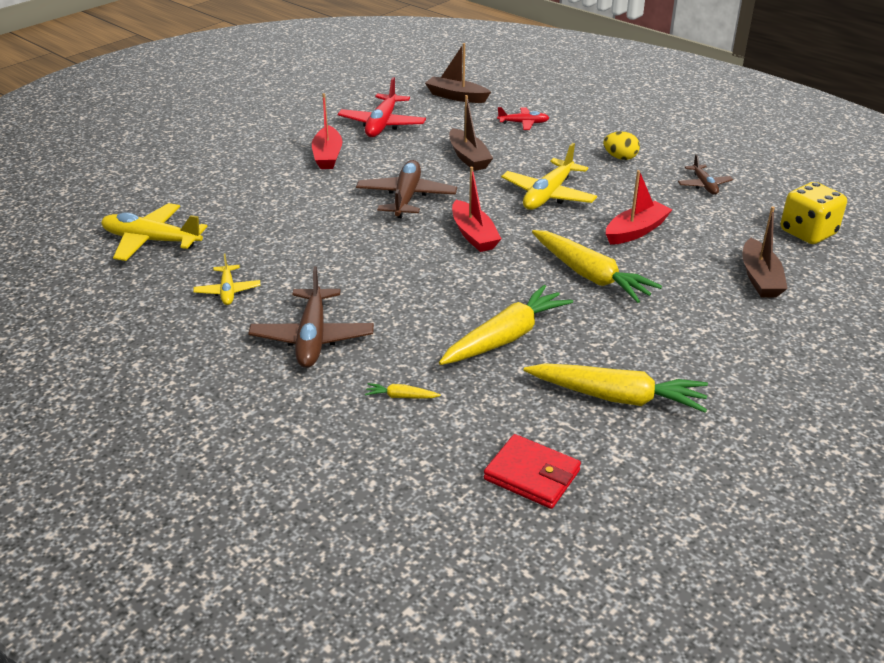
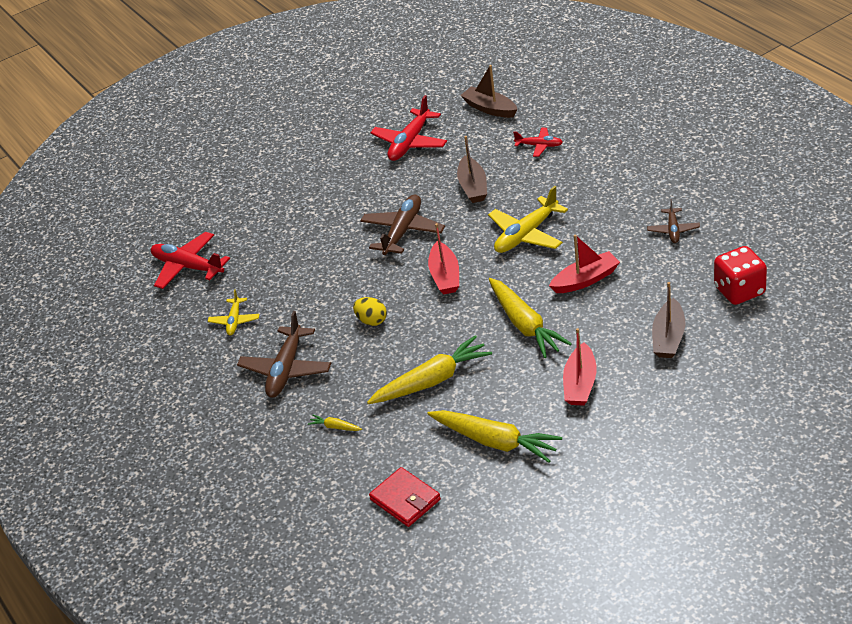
camera: 20 degrees right, 5 degrees up
yellow plane [101,203,208,261] -> red plane [151,232,230,289]
red boat [312,93,342,169] -> red boat moved to [563,328,597,406]
yellow egg [603,131,640,160] -> yellow egg moved to [353,297,387,326]
yellow dice [781,182,847,244] -> red dice [714,246,767,305]

